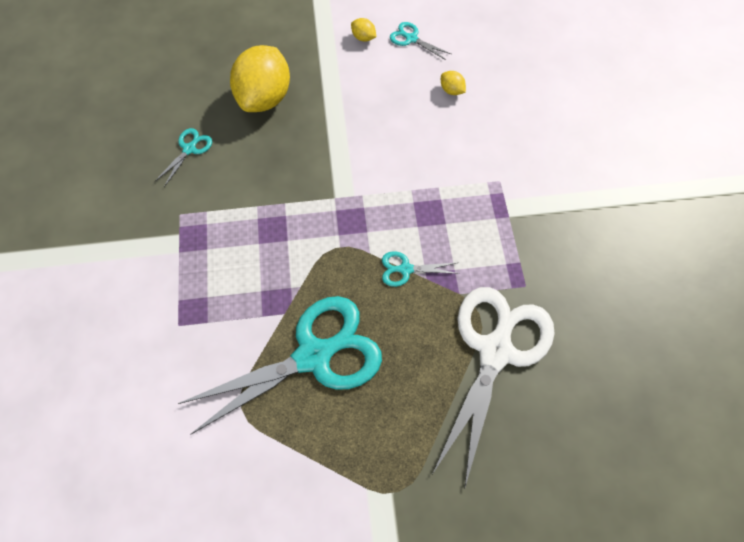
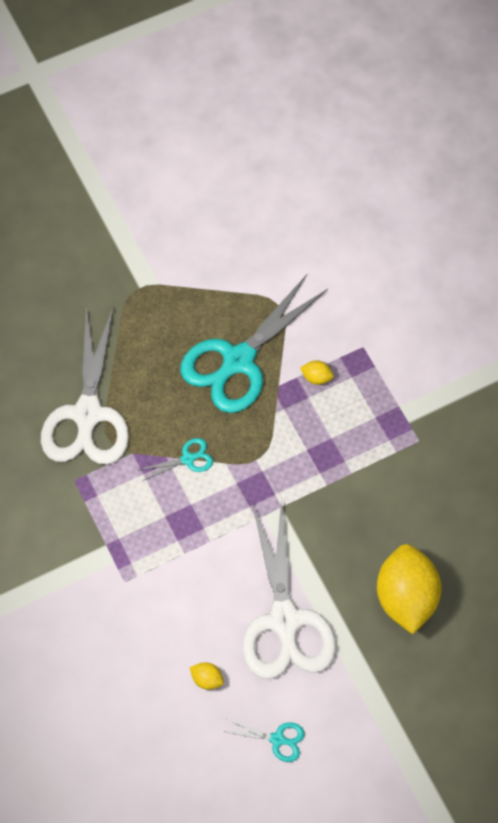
camera: 160 degrees right, 0 degrees up
turquoise scissors [155,128,212,187] -> none
yellow lemon [351,18,376,42] -> yellow lemon moved to [300,361,334,385]
none -> white scissors [242,500,336,679]

